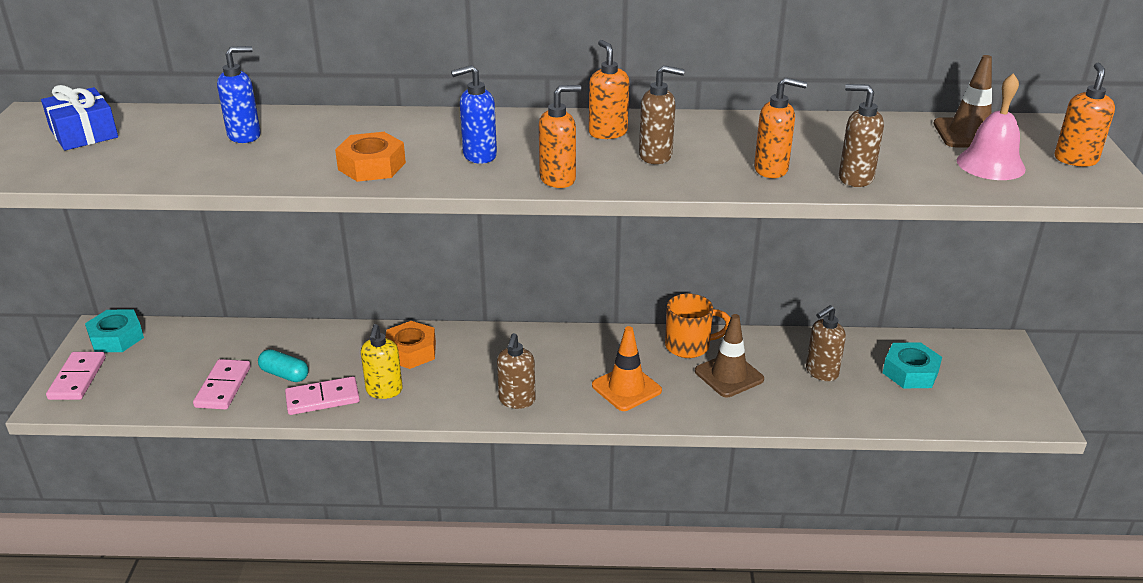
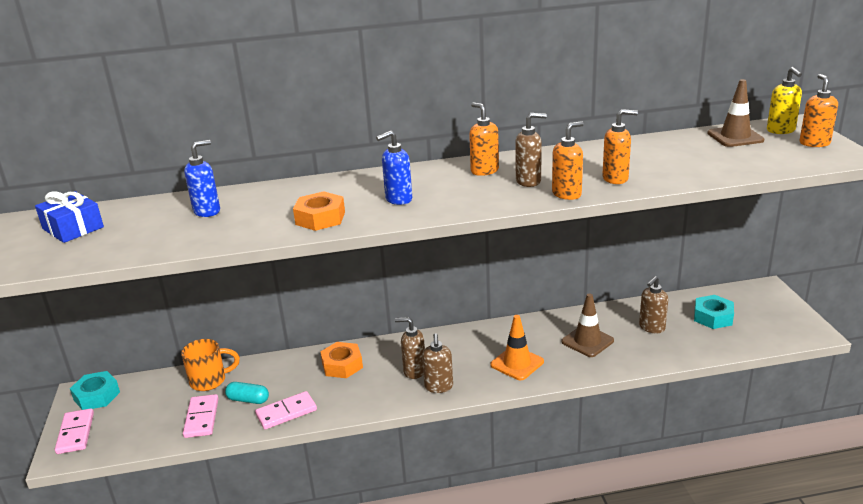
camera: 10 degrees left, 5 degrees down
yellow soap dispenser [361,324,403,399] -> yellow soap dispenser moved to [767,67,802,134]
orange soap dispenser [539,85,581,188] -> orange soap dispenser moved to [552,121,584,200]
orange mug [665,293,731,358] -> orange mug moved to [181,339,240,391]
brown soap dispenser [839,84,884,187] -> brown soap dispenser moved to [395,317,425,379]
pink bell [957,73,1026,180] -> none

